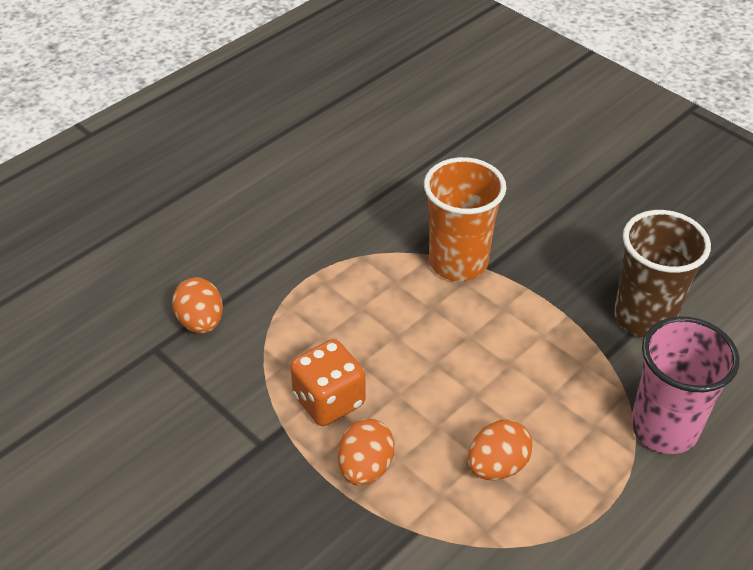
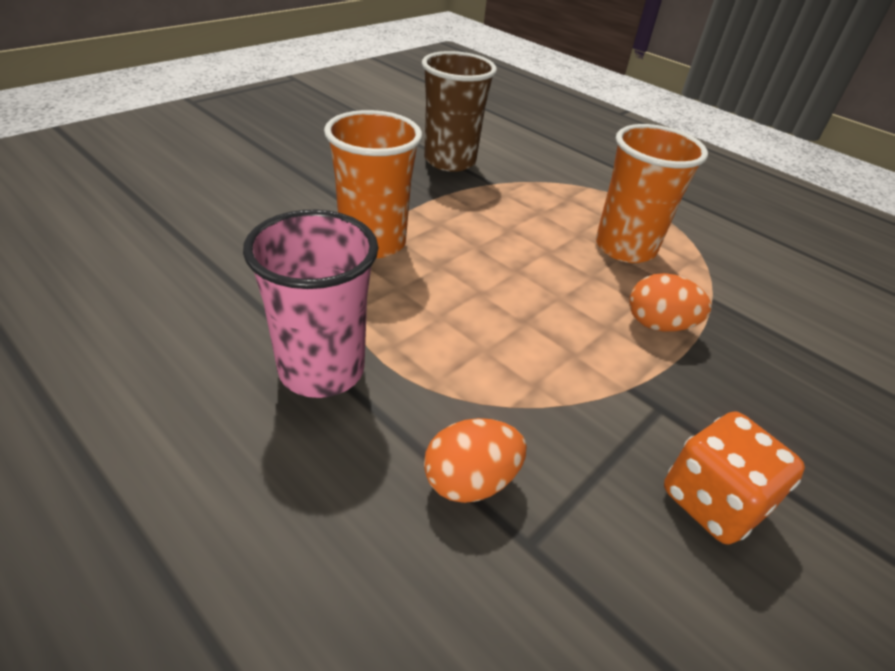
camera: 95 degrees left, 5 degrees down
orange dice [290,339,366,426] -> orange dice moved to [664,411,805,545]
orange egg [468,420,533,480] -> orange cup [596,124,708,263]
pink cup [631,317,740,454] -> pink cup moved to [243,210,379,398]

